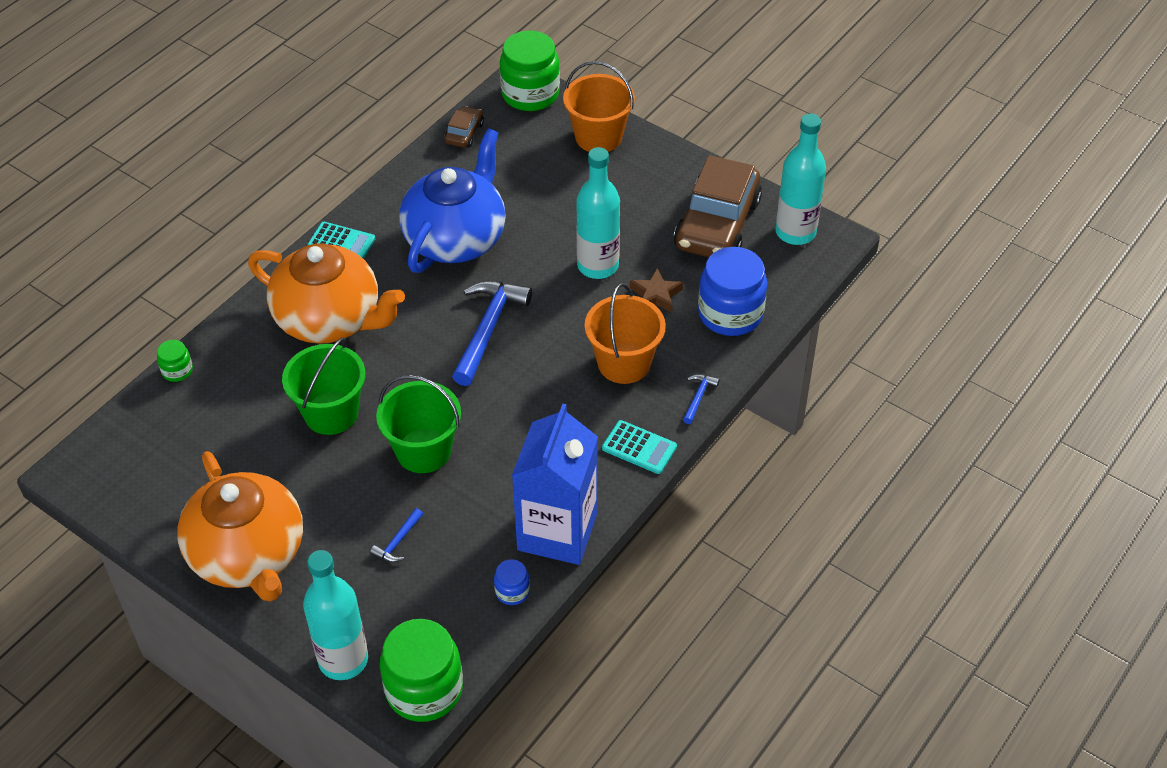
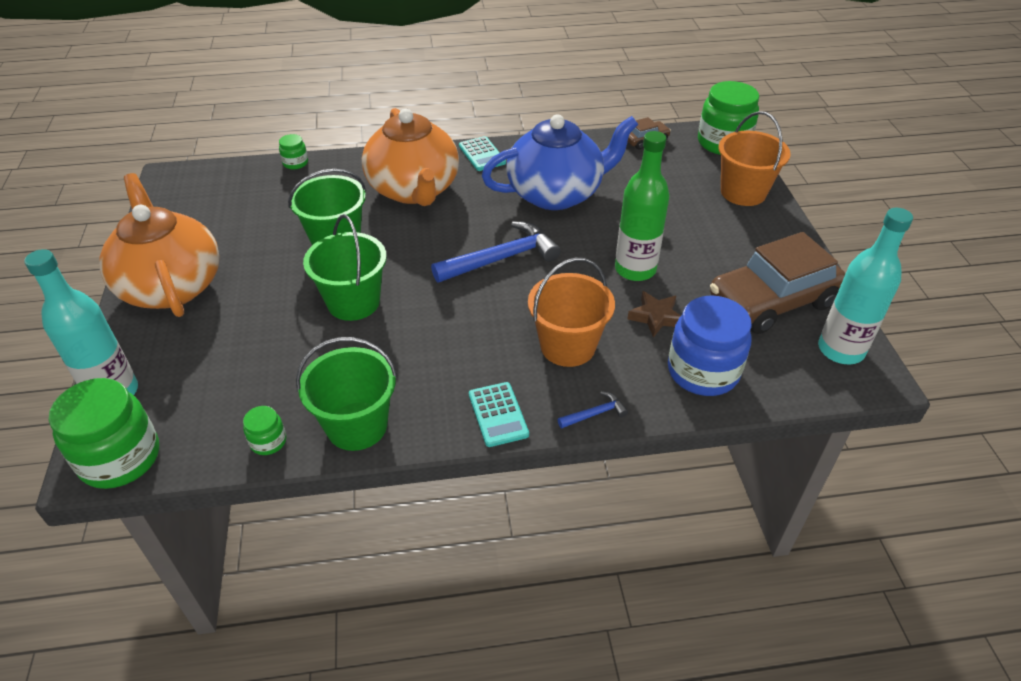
camera: 45 degrees right, 5 degrees down
orange teapot [177,451,303,602] -> orange teapot turned 135 degrees clockwise [99,173,220,317]
blue hammer [370,508,423,562] -> none
blue jar [494,559,530,605] -> green jar [243,406,286,455]
blue carton [512,404,598,565] -> green bucket [296,337,397,451]
turquoise bottle [576,147,620,279] -> green bottle [615,131,670,281]

